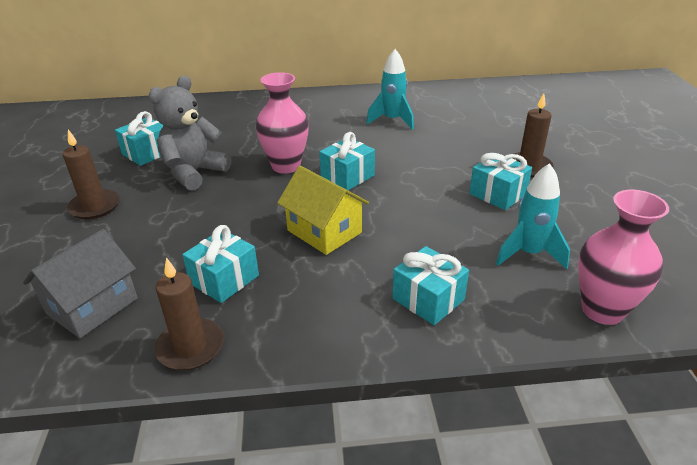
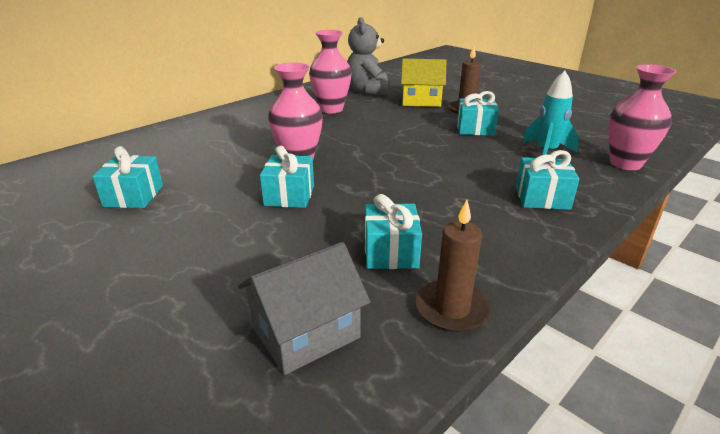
camera: 40 degrees left, 5 degrees down
grey house [23,229,138,338] -> grey house turned 60 degrees clockwise [238,242,371,375]
brown candle [63,130,120,219] -> none
grey teddy bear [148,76,231,191] -> grey teddy bear moved to [347,17,390,95]
yellow house [277,166,369,255] -> yellow house moved to [401,58,447,107]
turquoise gift [319,132,375,190] -> turquoise gift moved to [260,146,314,208]
turquoise rocket [366,49,414,130] -> pink vase [309,30,351,113]

